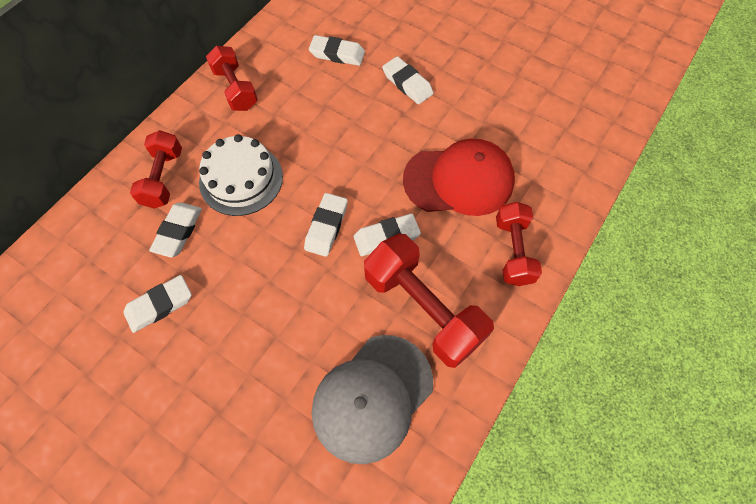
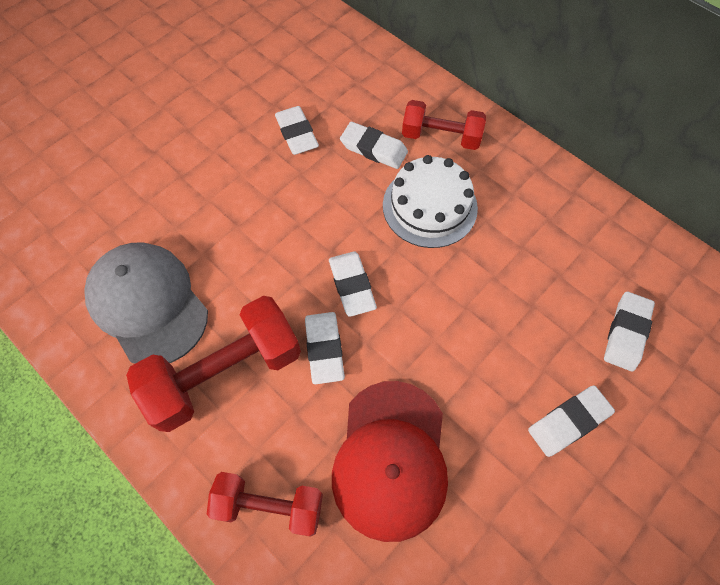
camera: 100 degrees right, 0 degrees up
red dumbbell [206,46,258,111] -> none
white eraser [304,193,348,257] -> white eraser turned 45 degrees clockwise [329,252,377,317]

